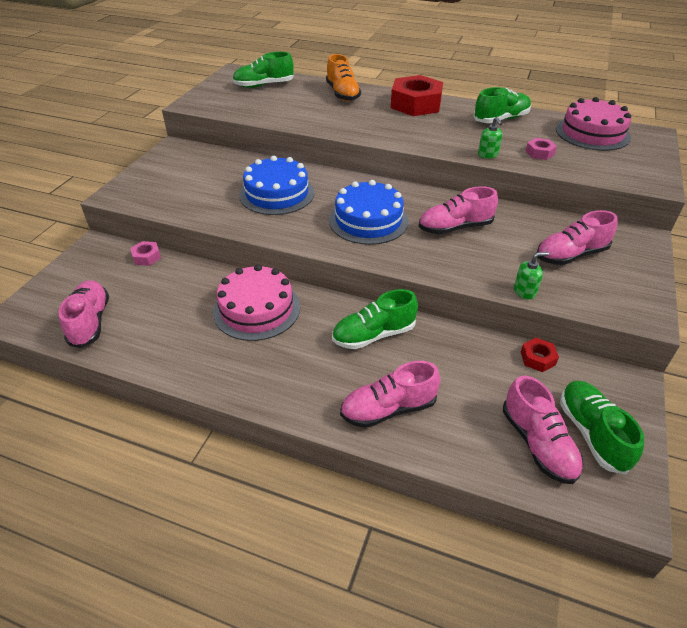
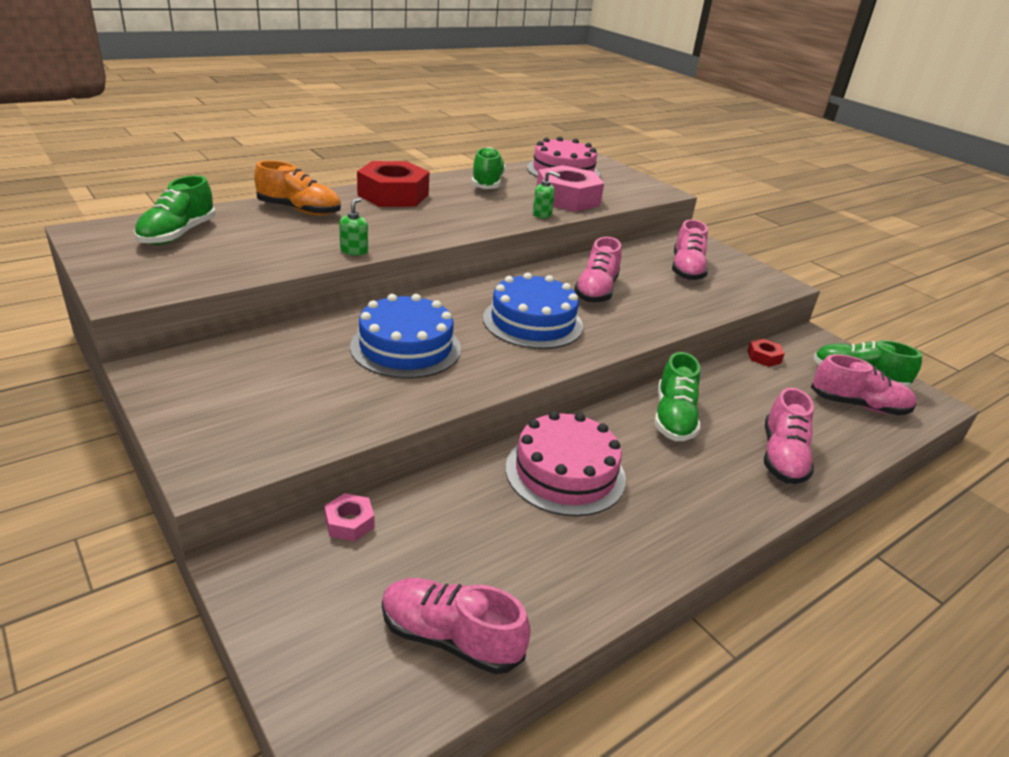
camera: 60 degrees left, 10 degrees down
green soap dispenser [514,252,549,300] -> green soap dispenser moved to [339,198,368,256]
pink nut [526,138,557,160] -> pink nut [536,165,604,212], size x2.24

